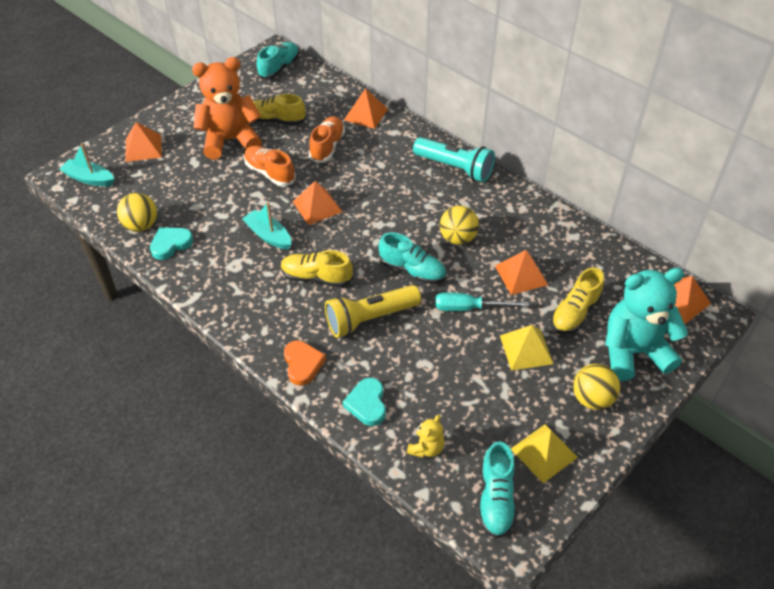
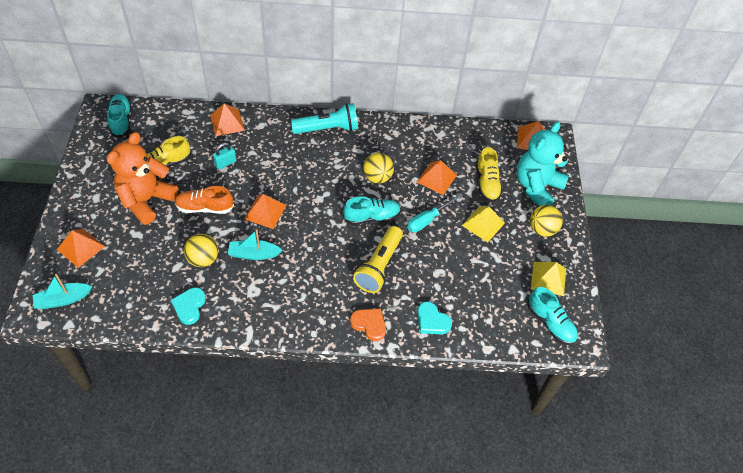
camera: 45 degrees left, 5 degrees up
yellow ball [117,193,157,232] -> yellow ball moved to [184,234,218,267]
yellow shoe [281,250,353,287] -> none
orange shoe [309,116,345,163] -> turquoise padlock [213,143,236,169]
yellow teddy bear [407,415,444,458] -> none

